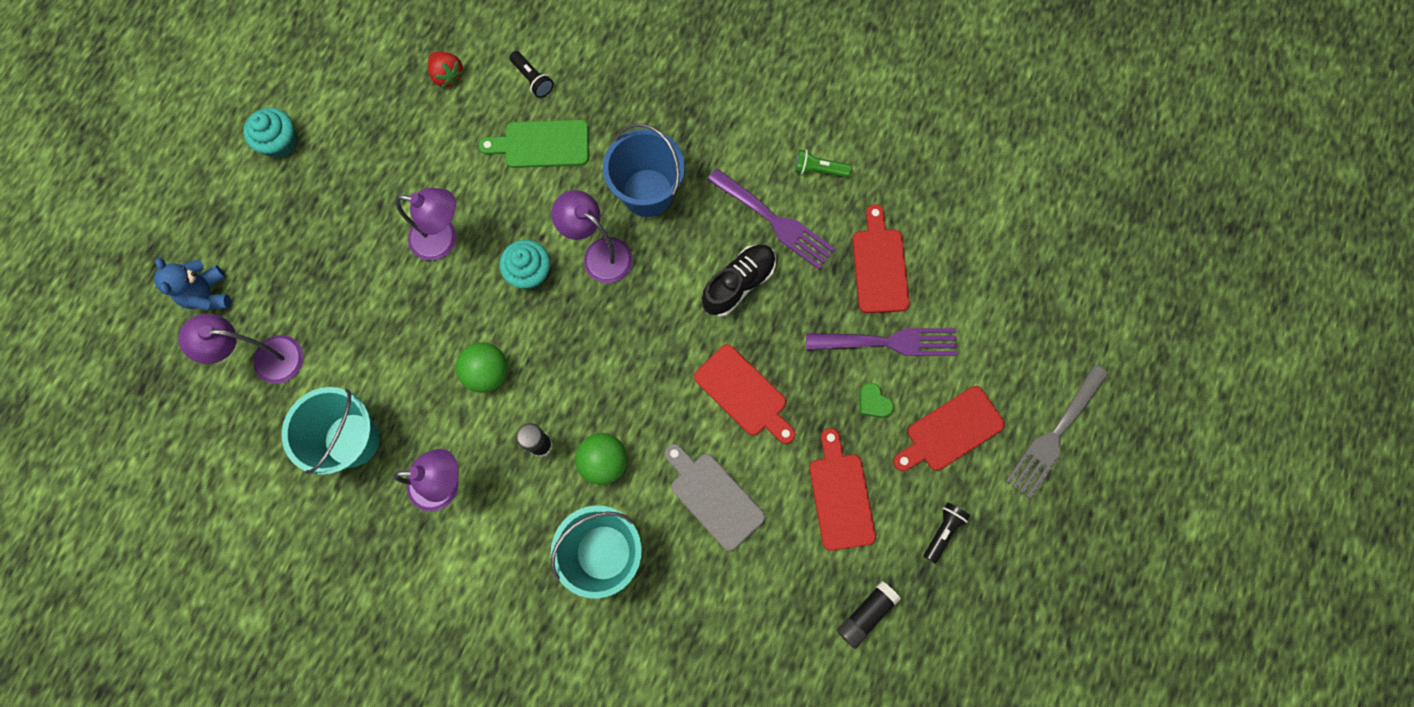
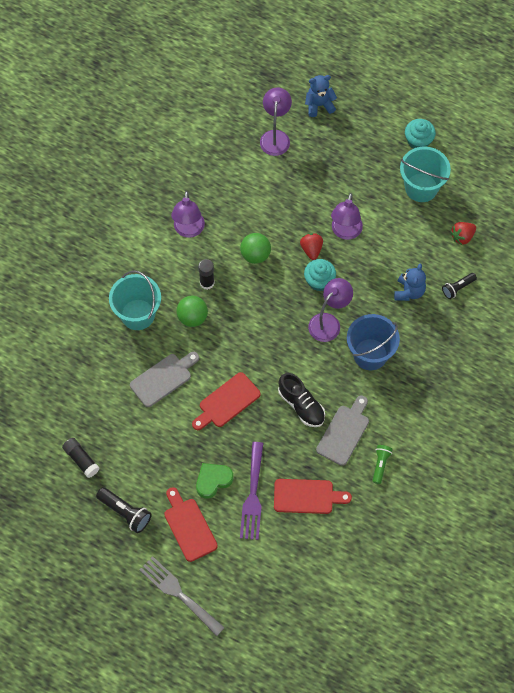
camera: 95 degrees right, 10 degrees down
turquoise bucket [282,387,380,475] -> turquoise bucket moved to [400,147,451,202]
green cutting board [478,120,589,168] -> blue teddy bear [394,264,426,301]
purple fork [707,168,835,269] -> grey cutting board [316,395,369,466]
red cutting board [809,428,876,551] -> none
green heart [860,382,894,418] -> green heart [196,463,233,499], size x1.60
black flashlight [924,502,970,564] -> black flashlight [96,487,152,533], size x1.50
none -> red strawberry [300,233,323,260]

